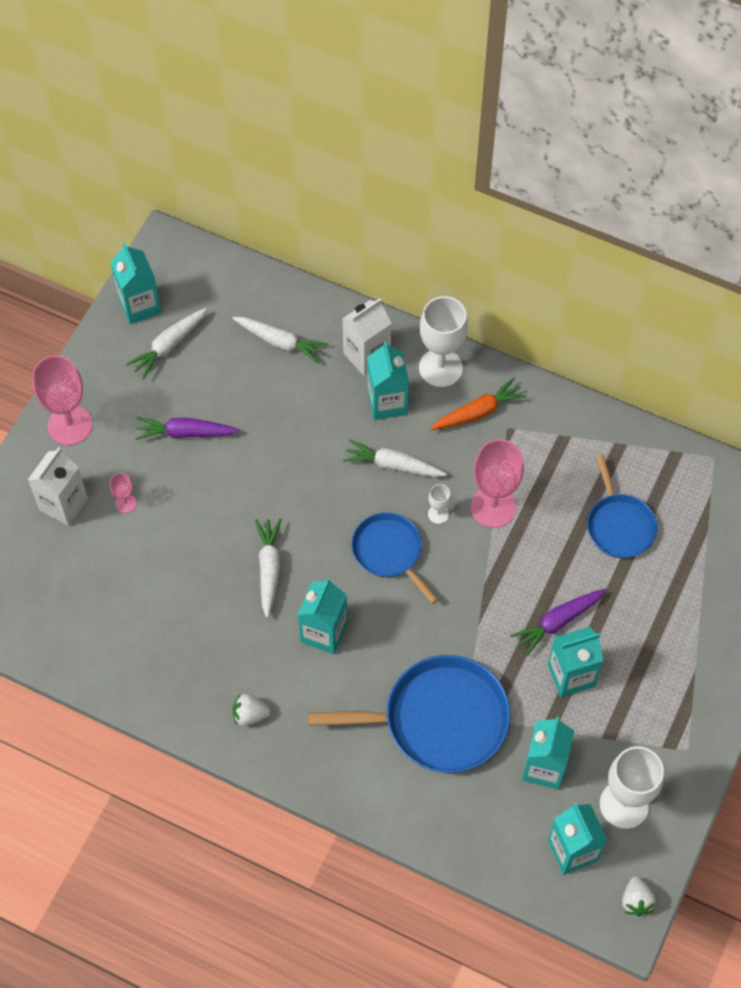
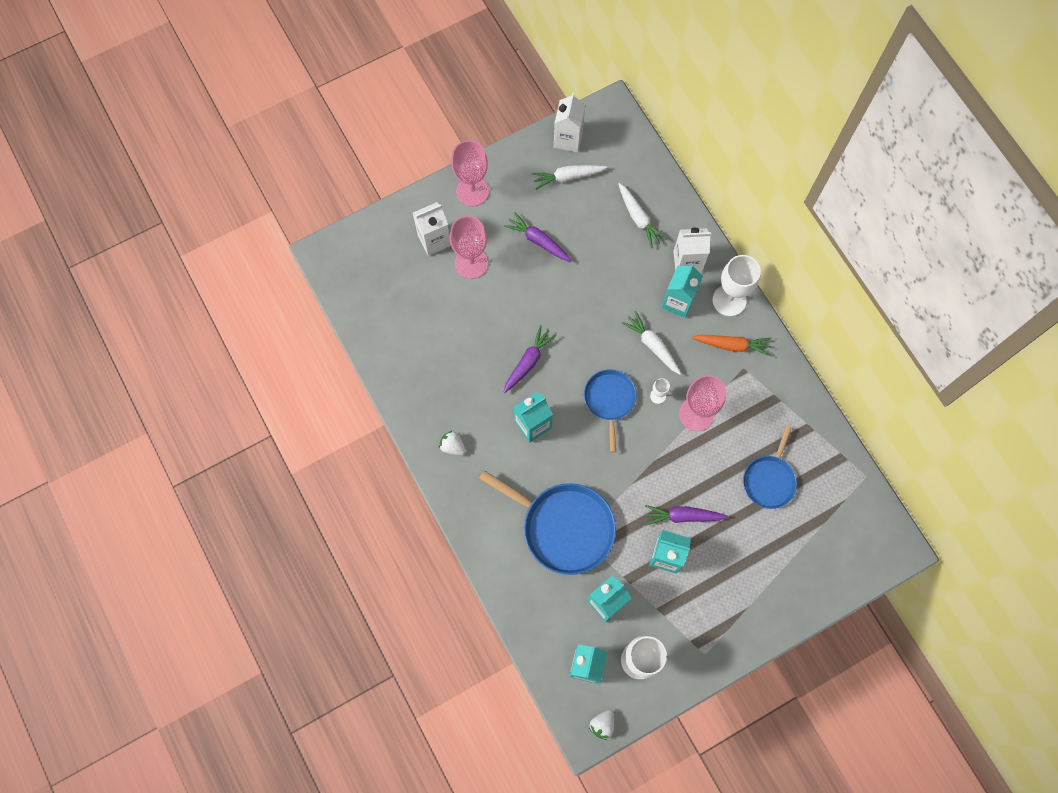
camera: 35 degrees right, 10 degrees up
turquoise carton [110,243,161,324] -> white carton [554,93,585,152]
pink goblet [110,473,136,513] -> pink goblet [450,216,488,279], size x2.18
white carrot [255,519,282,618] -> purple carrot [503,325,557,393]

